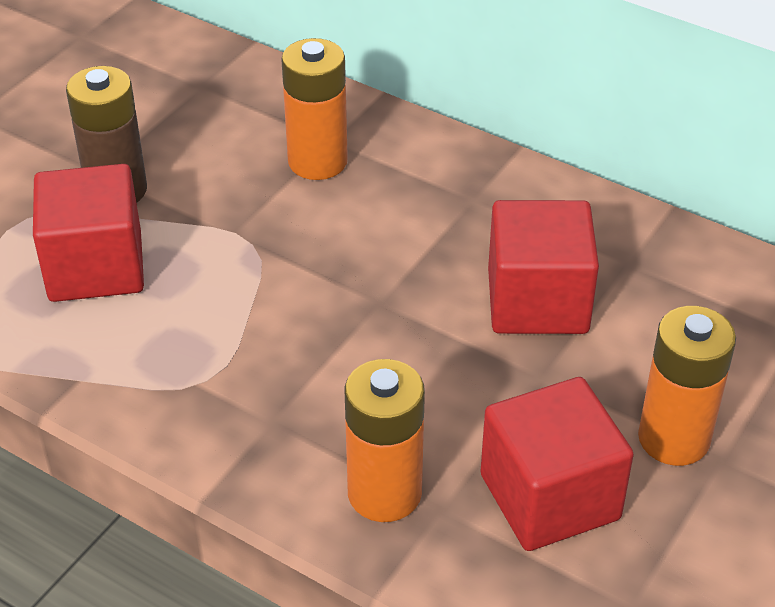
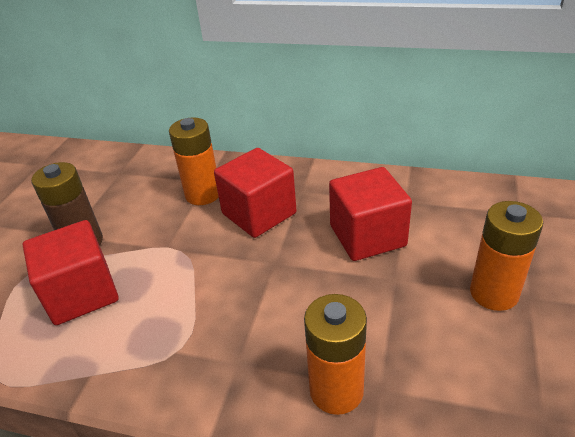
camera: 15 degrees left, 5 degrees down
red cube [481,377,634,551] -> red cube moved to [214,148,297,238]

